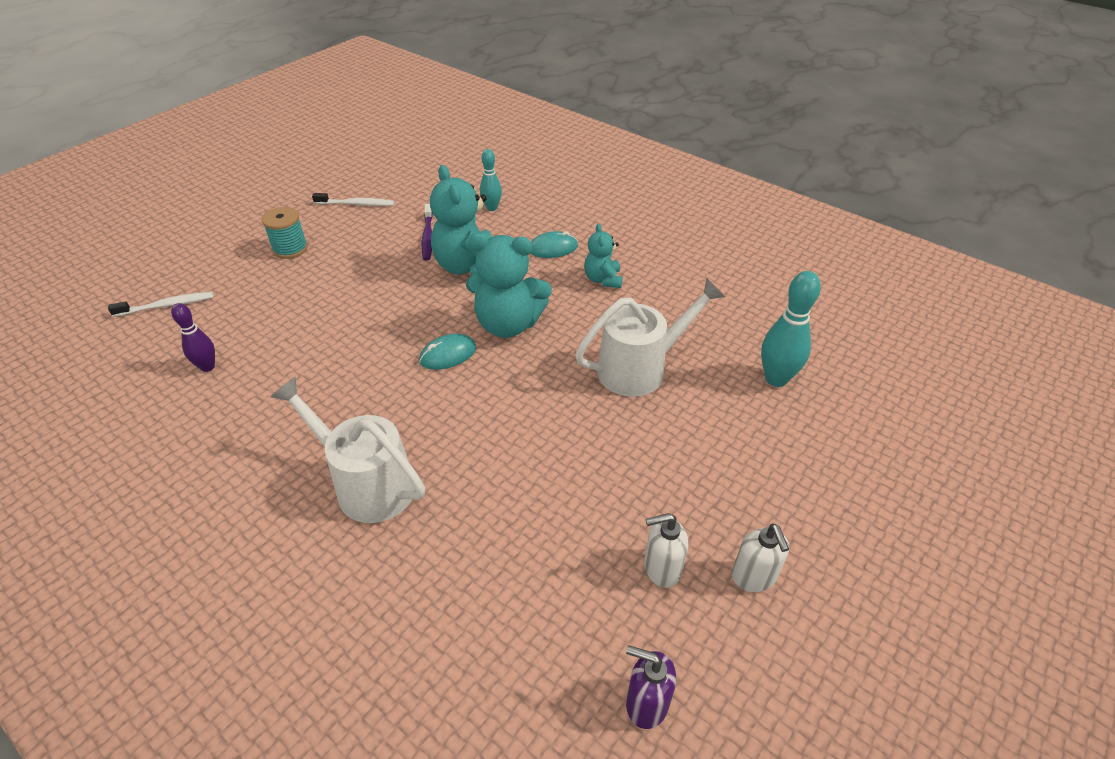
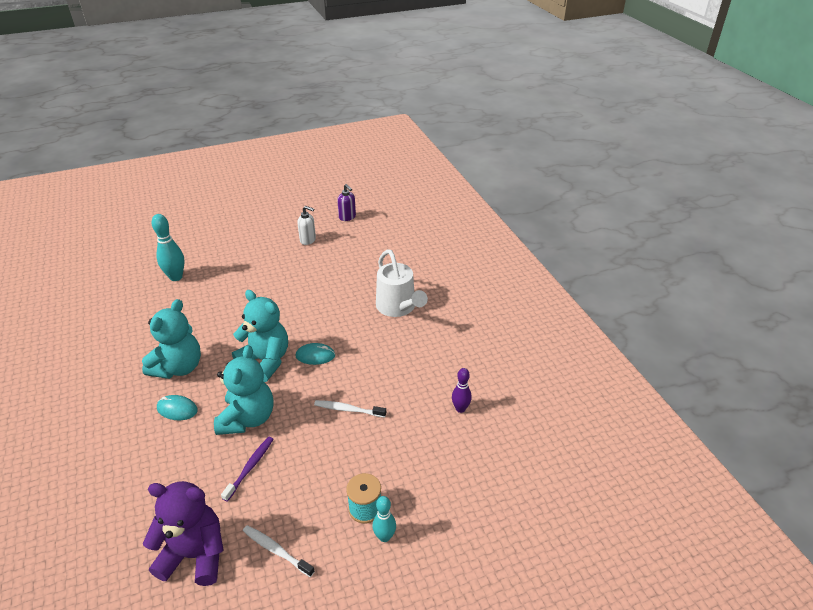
camera: 150 degrees left, 5 degrees down
white toothbrush [108,292,214,317] -> white toothbrush moved to [314,400,386,417]
turquoise bowling pin [480,149,502,211] -> turquoise bowling pin moved to [372,496,396,542]
white watering can [575,278,725,397] -> none
turquoise teddy bear [584,224,623,288] -> turquoise teddy bear [142,299,201,379], size x1.81
white soap dispenser [732,524,789,592] -> none
none -> purple teddy bear [143,481,224,586]

